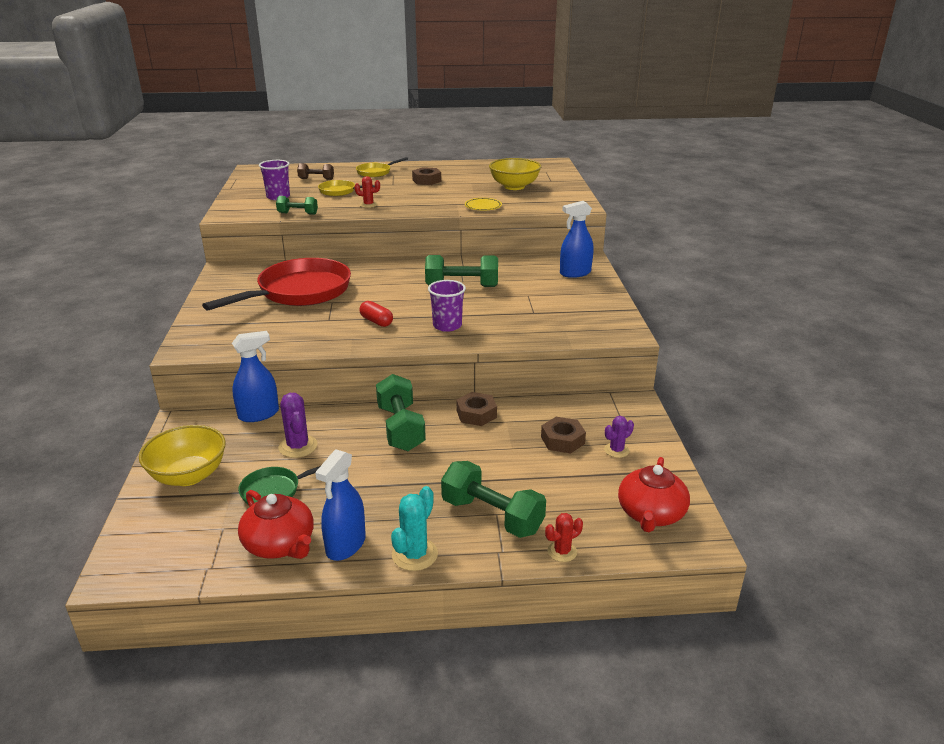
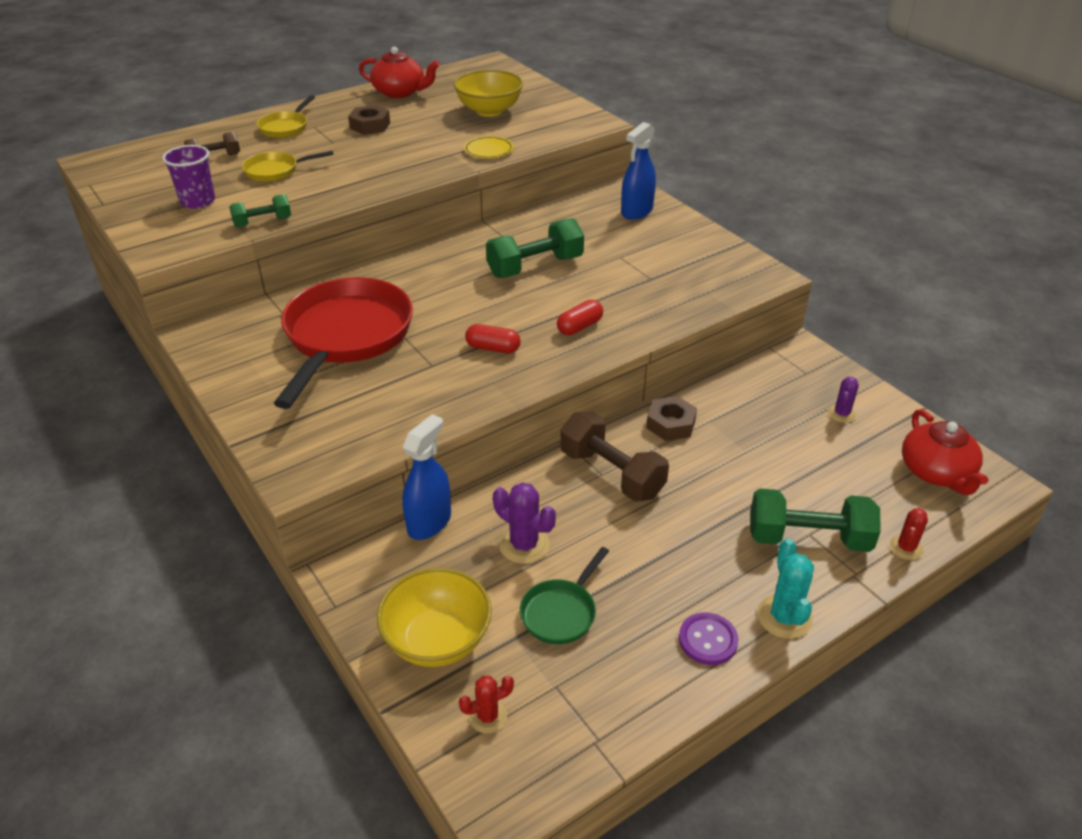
camera: 30 degrees left, 10 degrees up
red teapot [238,490,314,559] -> red teapot moved to [359,47,440,98]
blue spray bottle [315,449,366,561] -> purple button [679,613,738,665]
red cactus [354,176,380,208] -> red cactus moved to [459,675,514,733]
green dumbbell [376,374,426,451] -> brown dumbbell [560,412,669,502]
purple cup [428,280,466,332] -> red capsule [557,300,603,335]
brown nut [541,417,586,453] -> none

